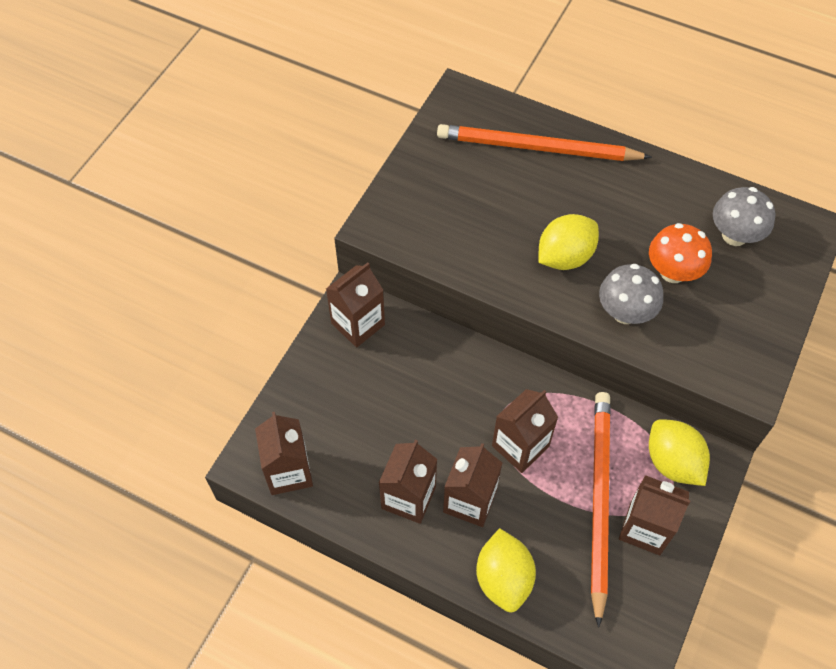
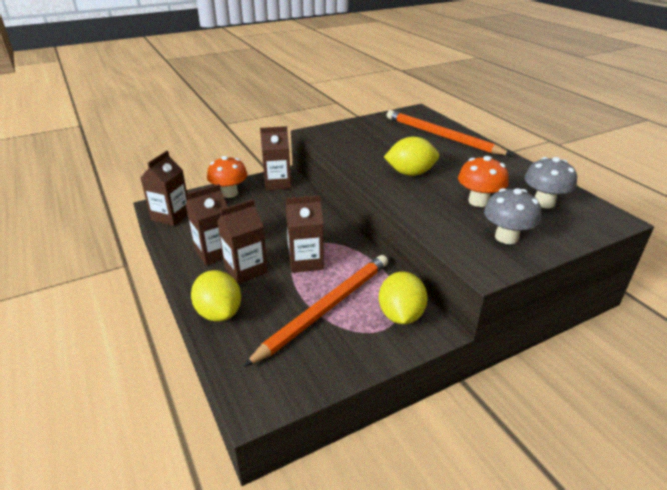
camera: 35 degrees right, 25 degrees down
yellow lemon [476,528,536,612] -> yellow lemon turned 60 degrees counterclockwise [191,270,241,321]
grey mushroom [599,264,663,324] -> grey mushroom moved to [484,188,541,244]
brown carton [619,475,691,555] -> none
none -> orange mushroom [207,156,248,198]

